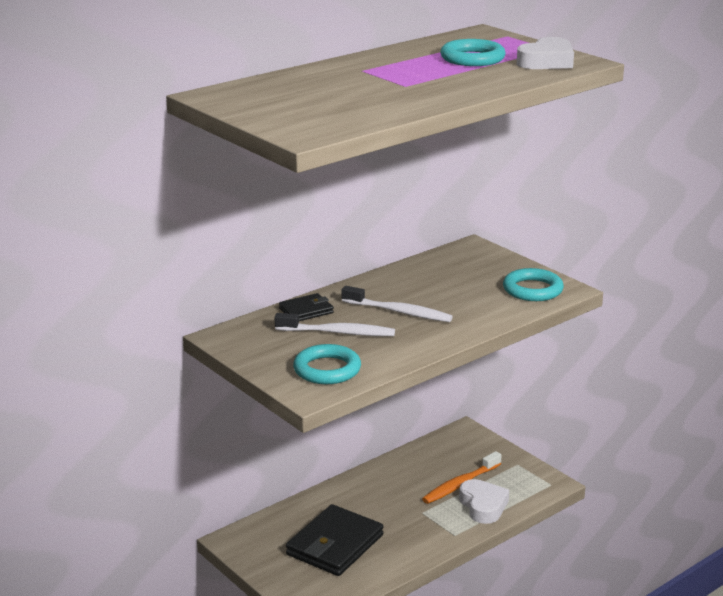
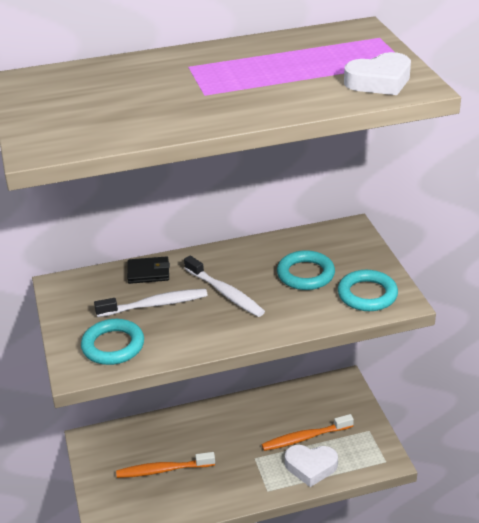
camera: 25 degrees right, 10 degrees up
white toothbrush [275,313,395,336] -> white toothbrush turned 45 degrees counterclockwise [94,289,208,317]
black wallet [286,504,384,576] -> orange toothbrush [116,452,215,478]
turquoise ring [440,39,506,66] -> turquoise ring moved to [277,250,335,290]
white heart [459,479,509,524] -> white heart turned 90 degrees clockwise [285,445,338,487]

